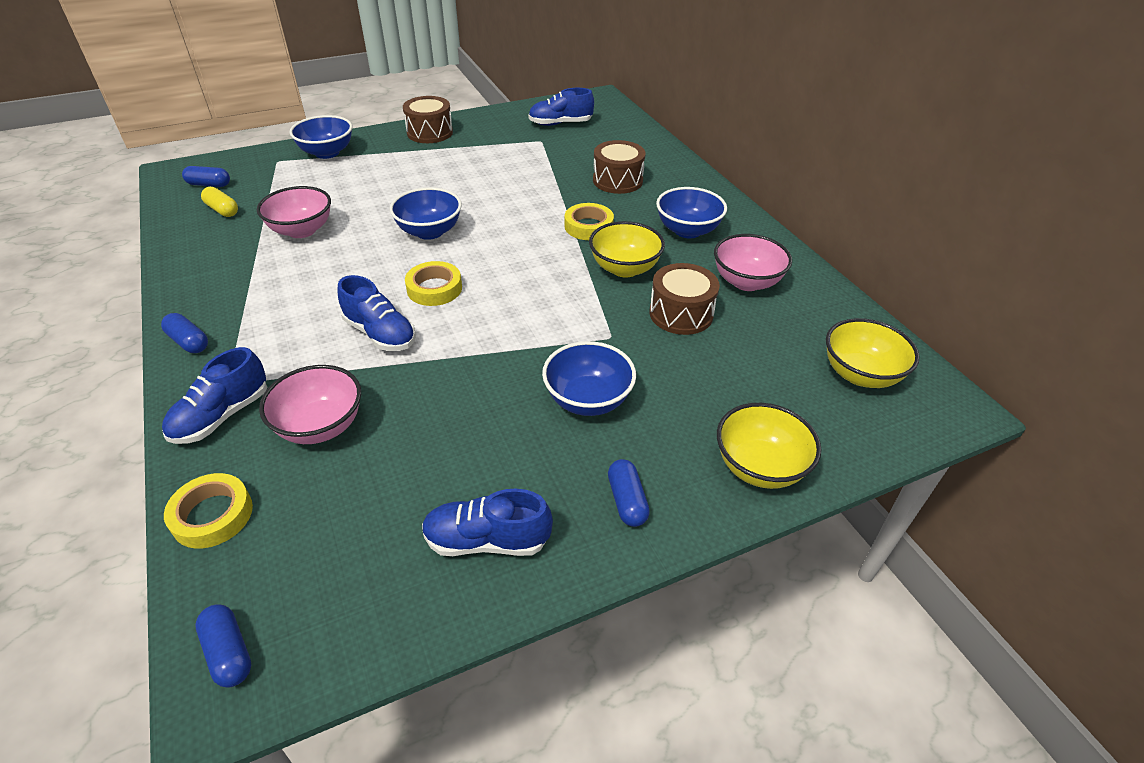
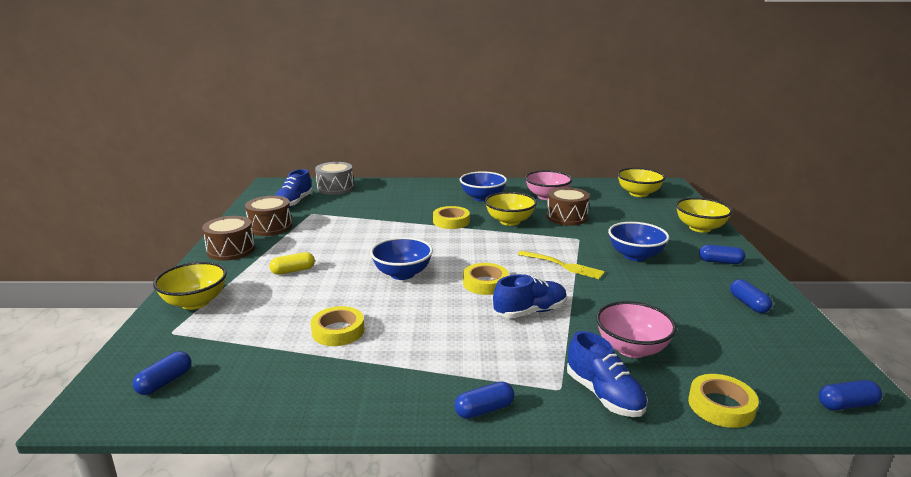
camera: 65 degrees left, 20 degrees down
yellow capsule [201,187,238,217] -> yellow capsule moved to [269,252,315,275]
pink bowl [257,186,331,238] -> yellow tape [311,306,364,346]
blue bowl [289,115,352,159] -> yellow bowl [153,262,227,310]
blue shoe [422,489,553,556] -> blue capsule [730,279,772,313]
brown drum [593,140,646,194] -> brown drum moved to [245,196,292,236]
none -> grey drum [315,162,354,195]
none -> yellow fork [518,250,605,279]

